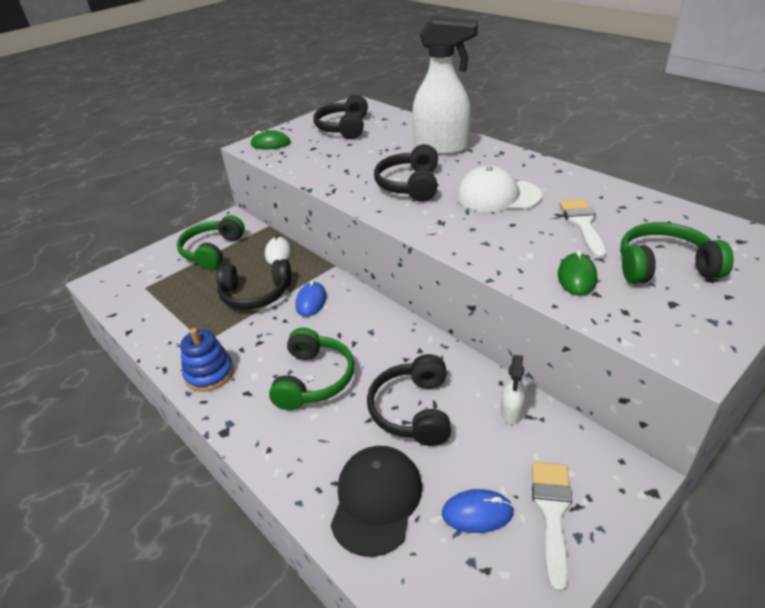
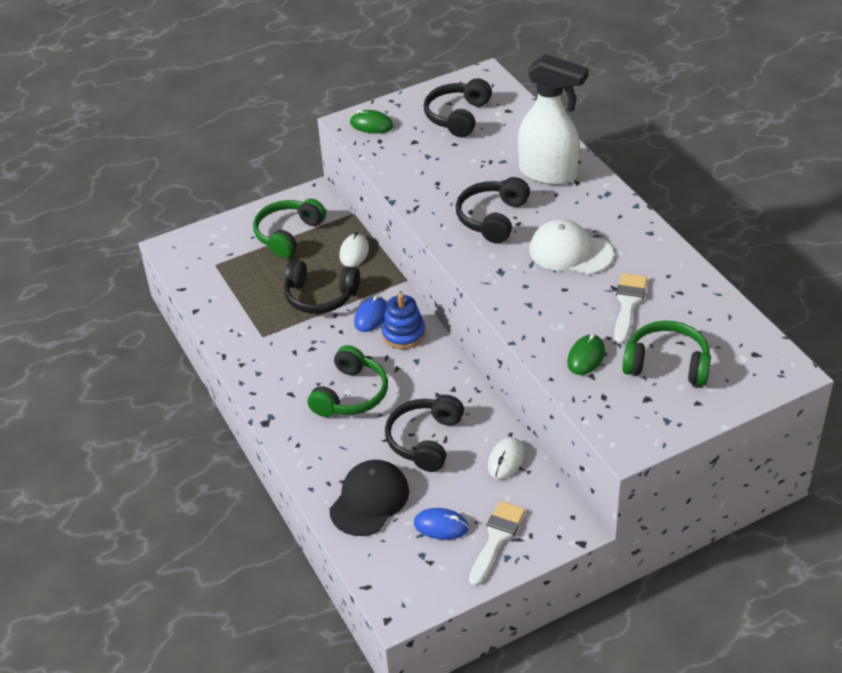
camera: 15 degrees right, 5 degrees up
blue stacking toy [180,328,234,392] -> blue stacking toy moved to [381,293,426,349]
white spray bottle [501,355,525,424] -> white mouse [488,437,524,479]

